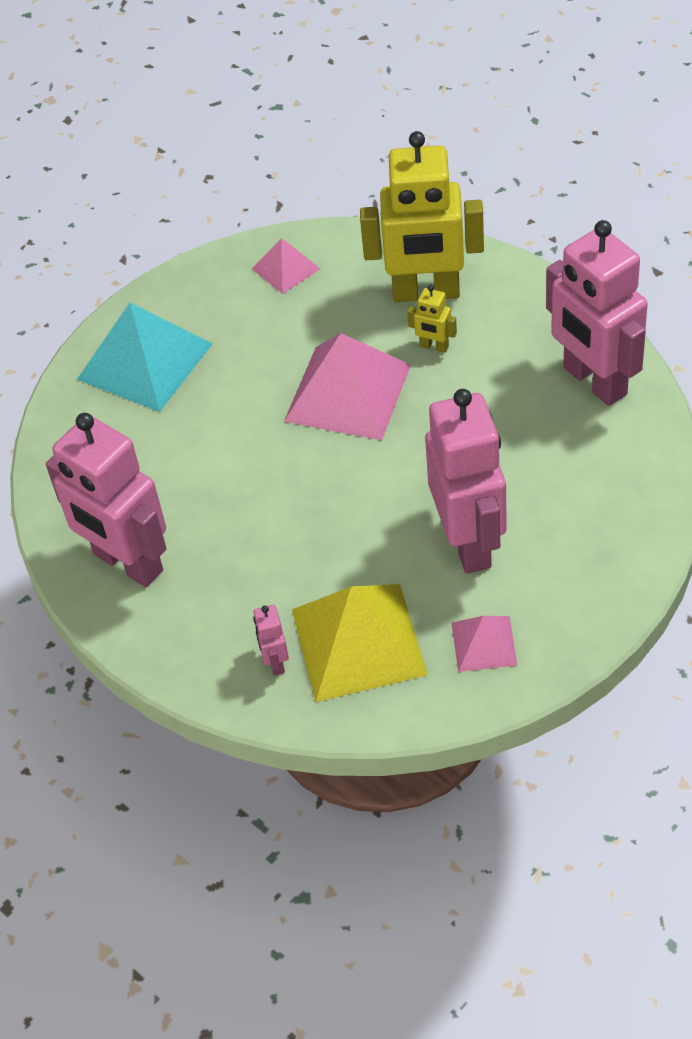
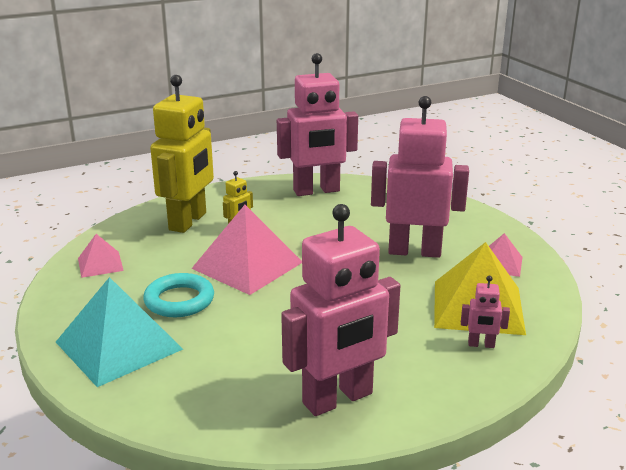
camera: 75 degrees left, 25 degrees down
none -> turquoise ring [143,273,214,317]

